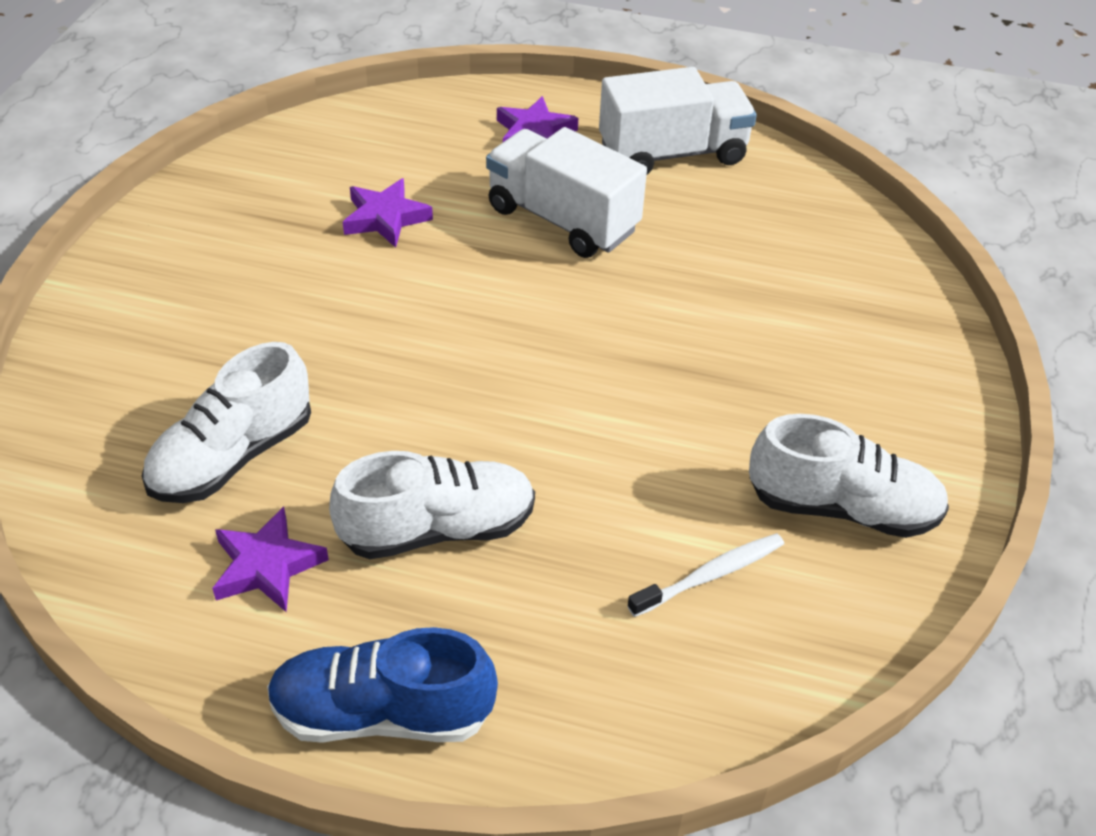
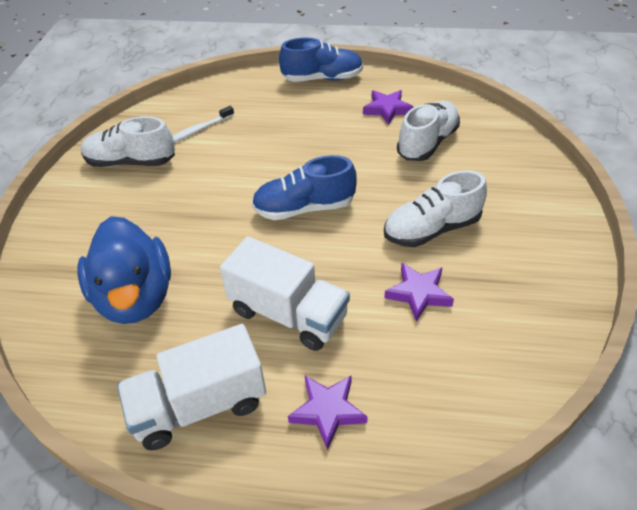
camera: 175 degrees right, 0 degrees up
white shoe [329,451,535,559] -> white shoe moved to [384,170,487,247]
none -> blue duck [77,216,171,324]
none -> blue shoe [252,155,357,220]

